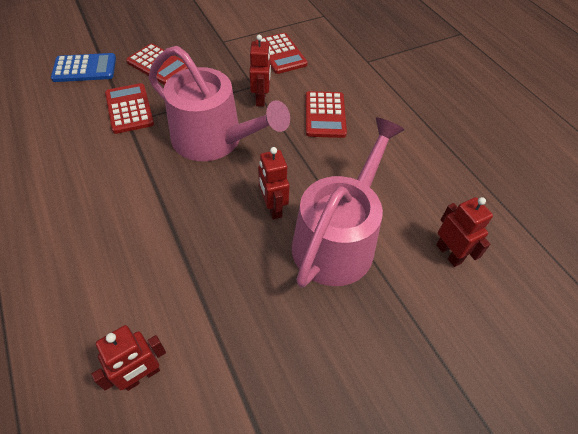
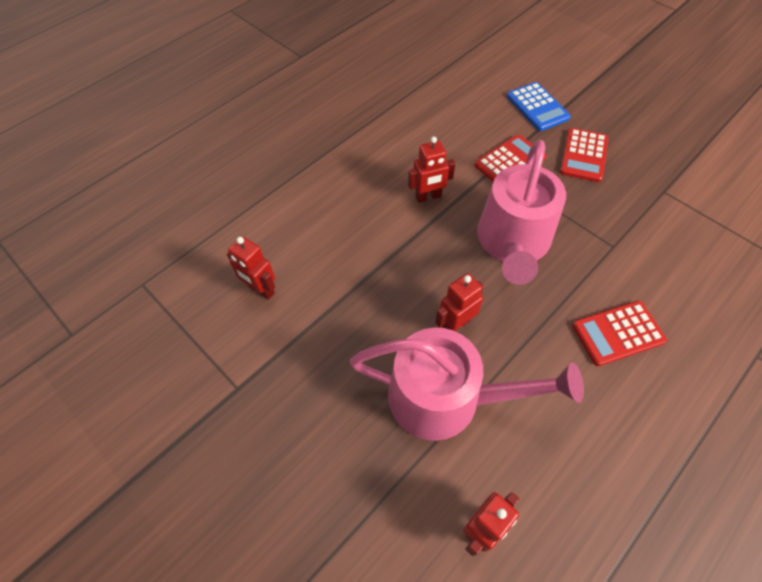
camera: 75 degrees right, 5 degrees up
red robot [249,34,271,107] -> red robot moved to [408,137,455,203]
red calculator [256,33,308,74] -> none

